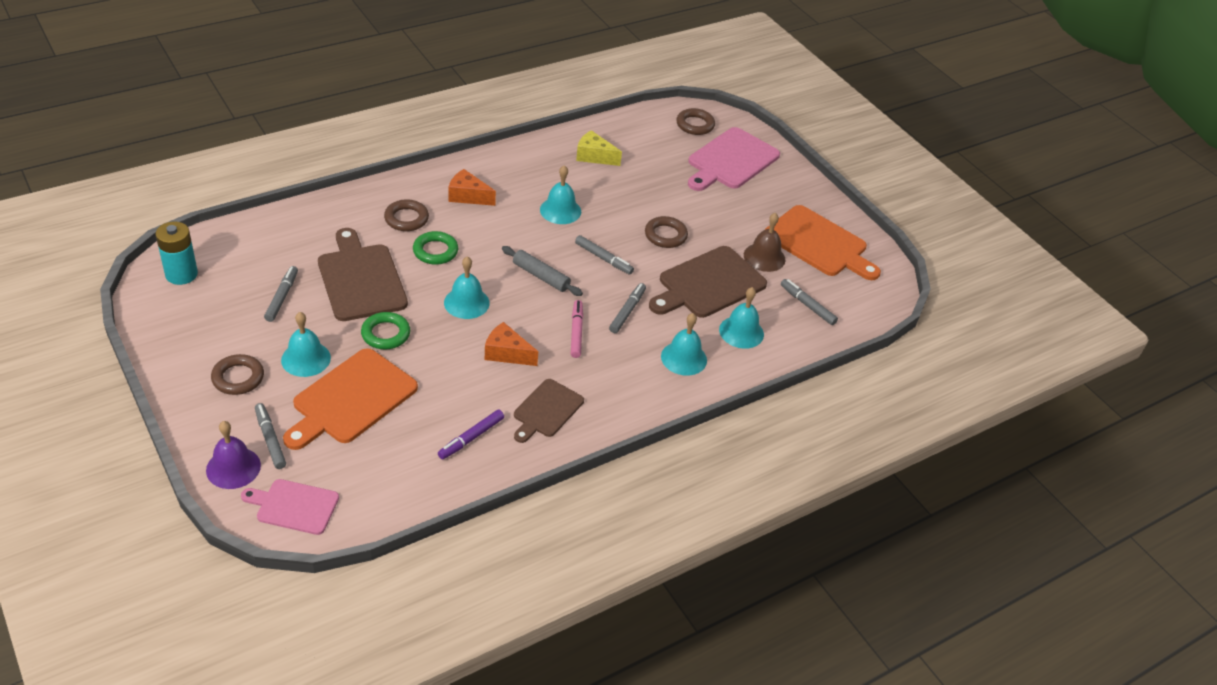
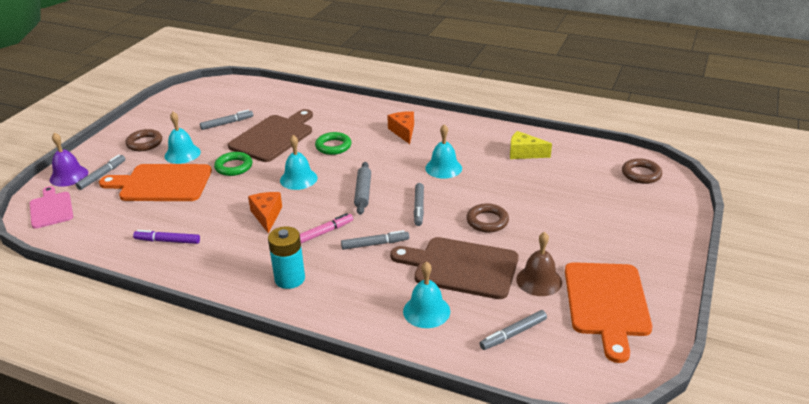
camera: 60 degrees right, 10 degrees down
turquoise battery [155,222,198,285] -> turquoise battery moved to [268,226,305,289]
brown ring [384,199,429,231] -> none
brown cutting board [514,379,584,443] -> none
yellow cheese [576,130,622,166] -> yellow cheese turned 60 degrees counterclockwise [510,131,552,159]
turquoise bell [661,313,707,376] -> none
pink cutting board [688,127,780,191] -> none
grey marker [781,279,838,325] -> grey marker turned 135 degrees counterclockwise [480,310,547,350]

